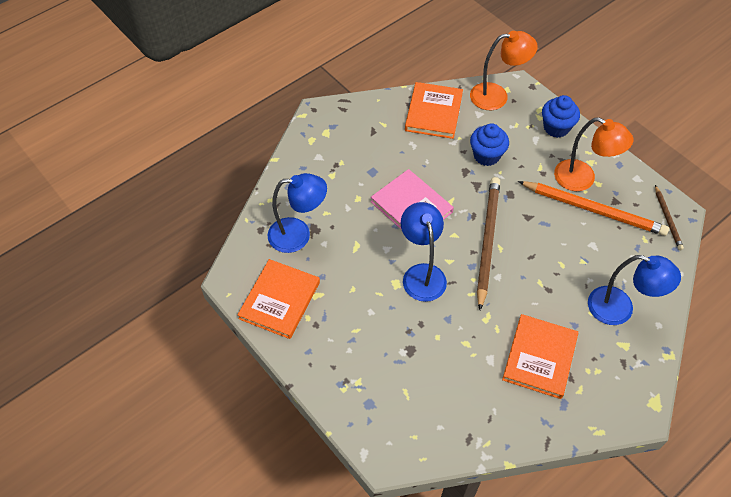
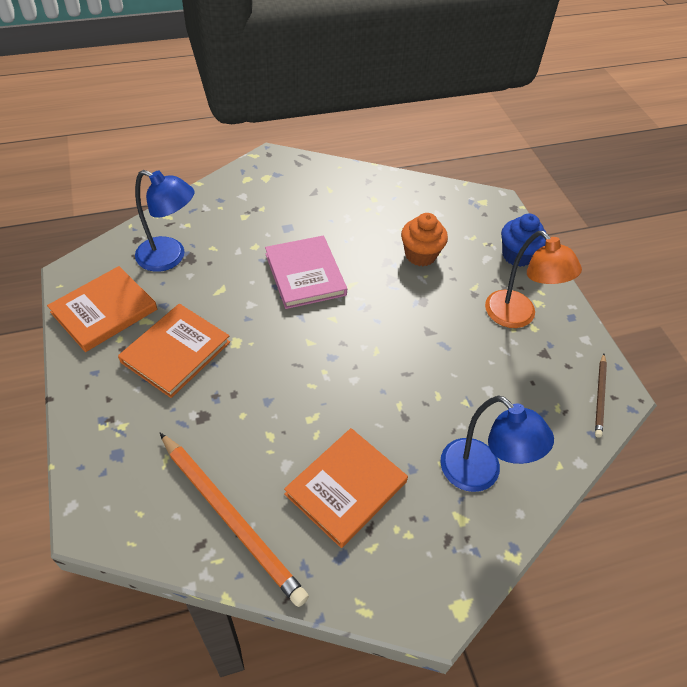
camera: 20 degrees right, 5 degrees down
blue lamp [401,202,447,302] -> none
orange book [405,82,463,139] -> orange book moved to [118,304,230,398]
orange lamp [470,31,538,110] -> none
blue cupcake [470,123,509,166] -> orange cupcake [401,213,448,266]
brown pencil [477,177,500,310] -> none
orange pencil [518,181,669,236] -> orange pencil moved to [160,433,309,607]

